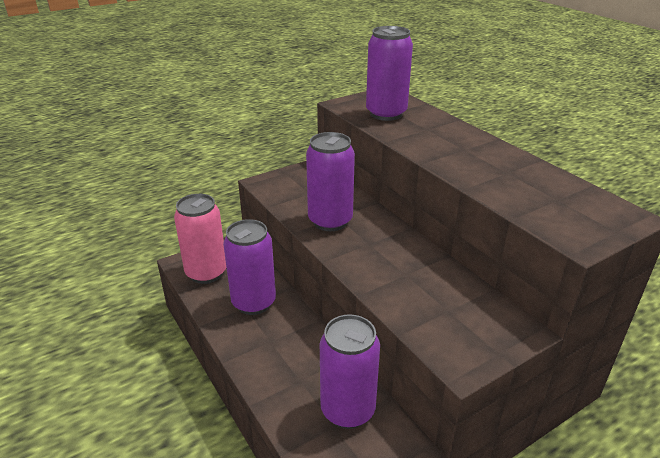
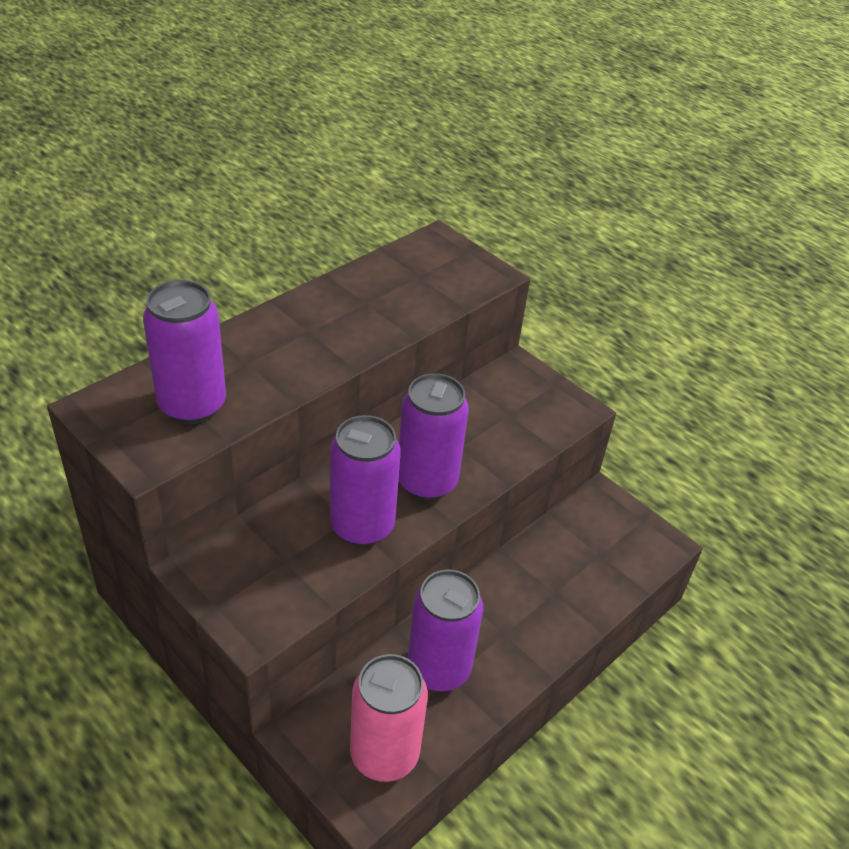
camera: 105 degrees left, 10 degrees up
purple can [320,314,380,429] -> purple can moved to [399,373,469,500]

